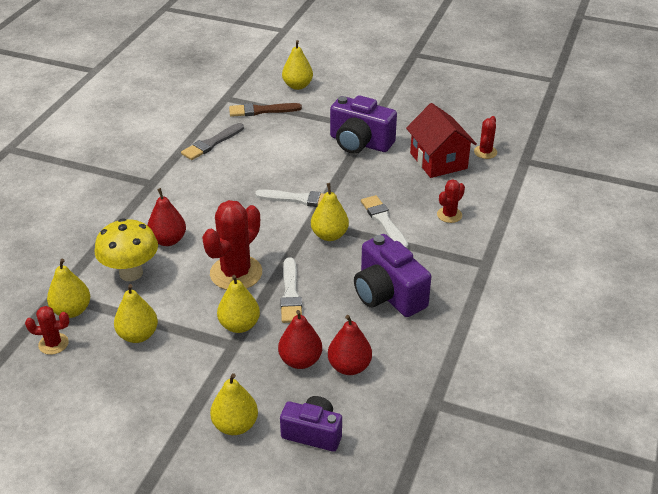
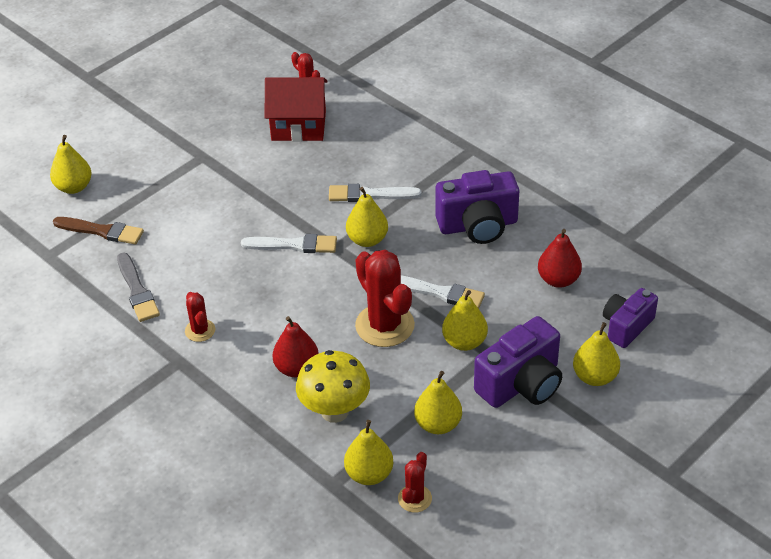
camera: 65 degrees left, 5 degrees up
brown brush [229,103,302,117] -> brown brush turned 90 degrees counterclockwise [53,217,144,244]
white brush [255,189,337,207] -> white brush turned 60 degrees clockwise [241,234,337,253]
red pear [278,310,322,369] -> none
purple camera [330,95,397,154] -> purple camera moved to [474,316,562,408]
red cactus [437,179,465,223] -> red cactus moved to [185,292,215,342]

